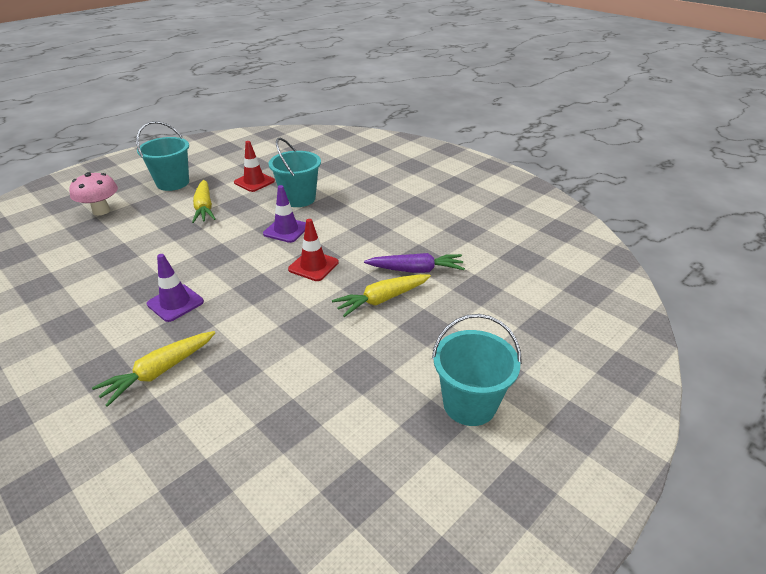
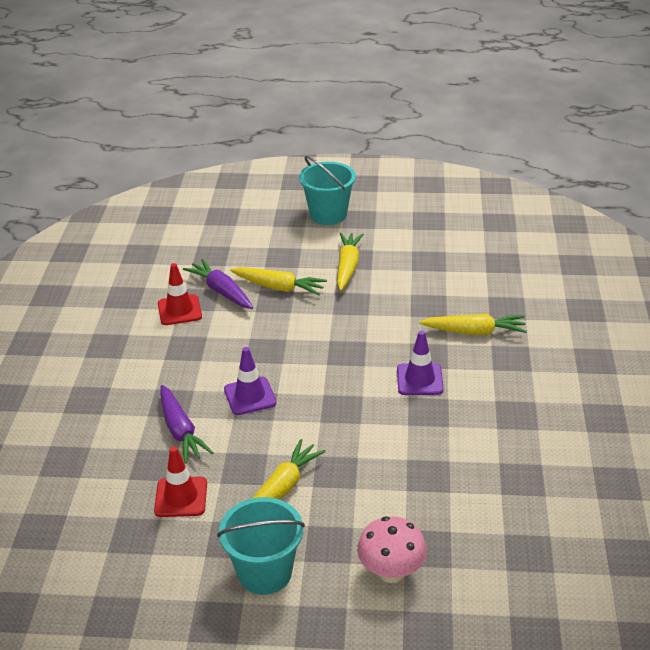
camera: 130 degrees left, 0 degrees up
turquoise bucket [269,138,321,207] -> purple carrot [160,385,214,464]
red traffic cone [288,219,339,281] -> red traffic cone moved to [158,263,202,325]
none -> yellow carrot [337,232,364,291]

